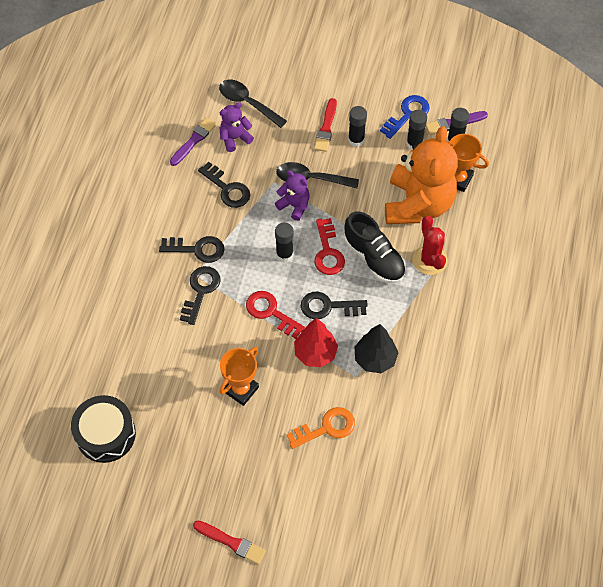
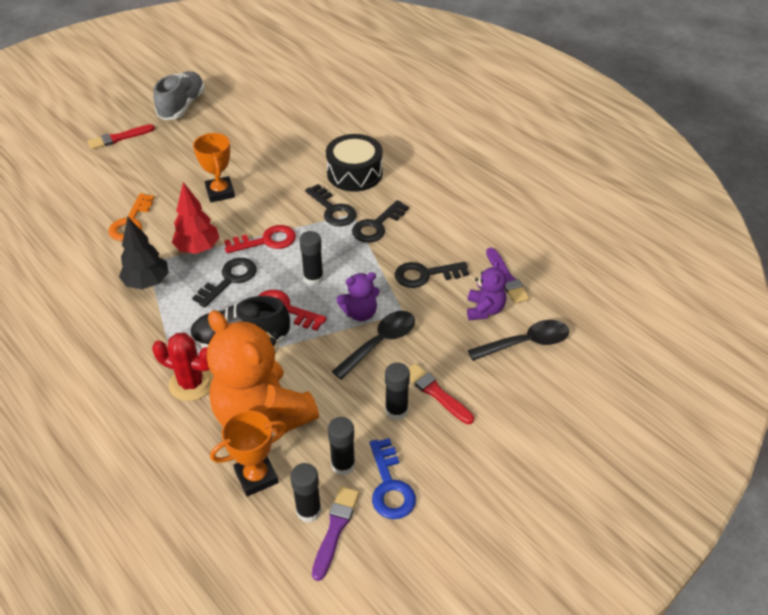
camera: 125 degrees right, 15 degrees down
black drum [71,395,136,463] -> black drum moved to [326,134,383,192]
none -> grey shoe [154,71,205,120]

